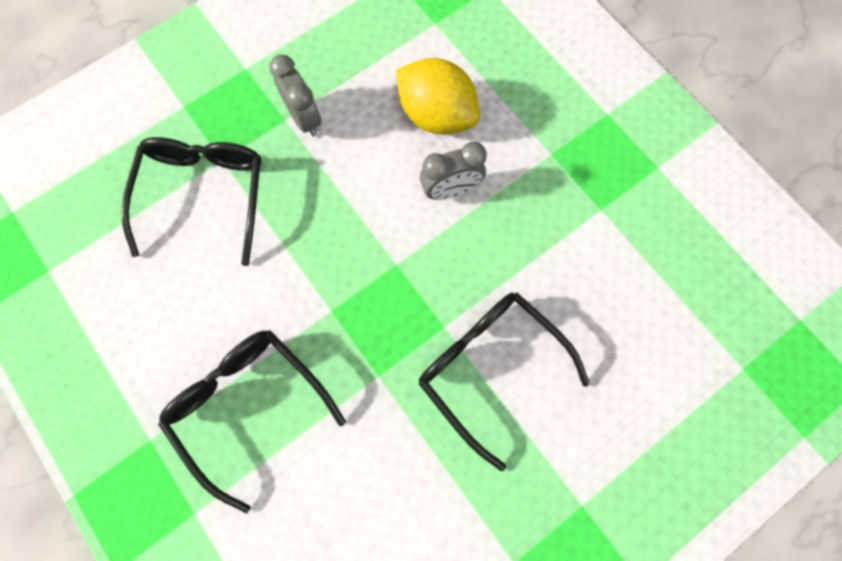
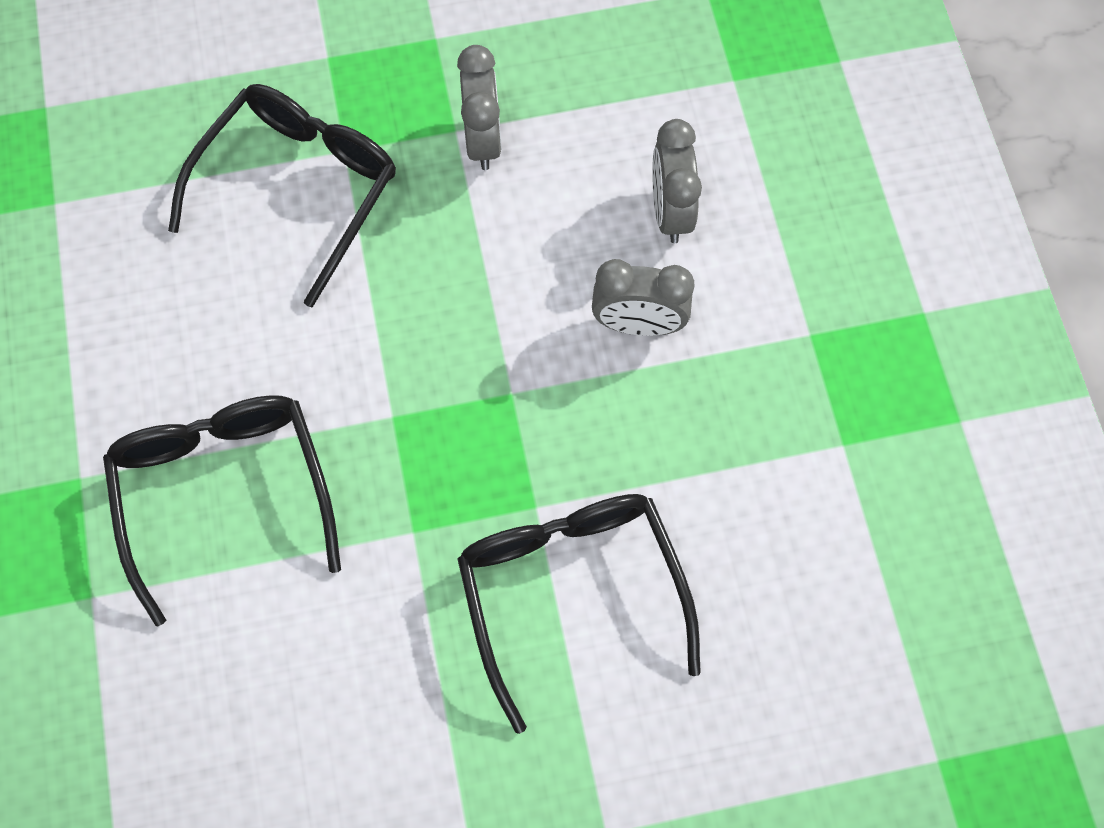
camera: 25 degrees right, 5 degrees down
yellow lemon [396,58,480,135] -> grey clock [652,119,702,243]

